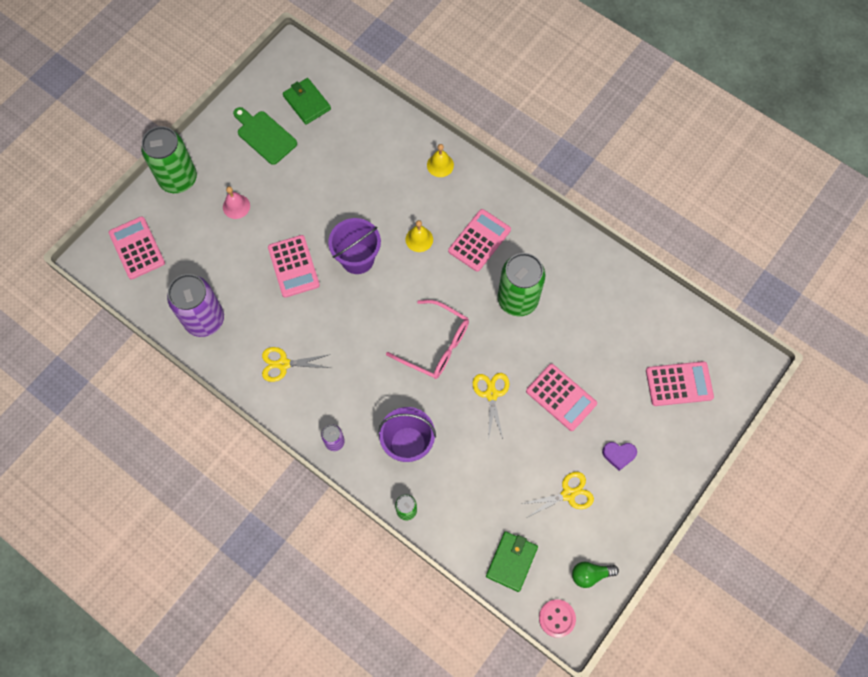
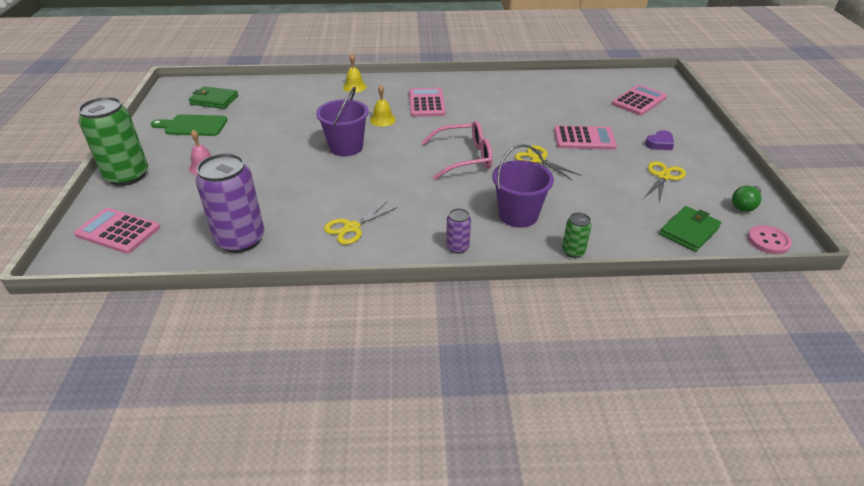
camera: 40 degrees left, 30 degrees down
pink calculator [268,235,320,298] -> none
green wallet [486,531,538,592] -> green wallet turned 60 degrees clockwise [660,206,721,252]
green can [498,253,546,316] -> none

